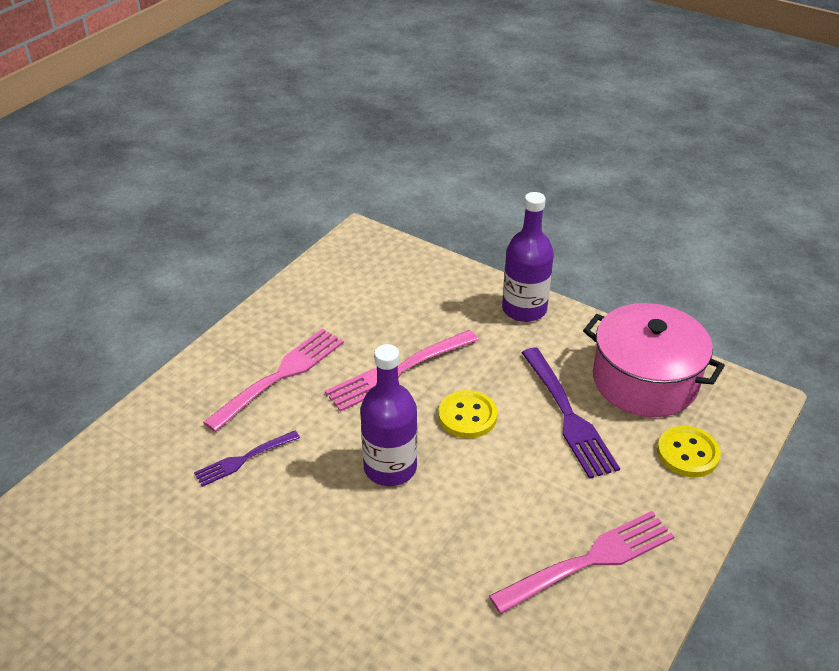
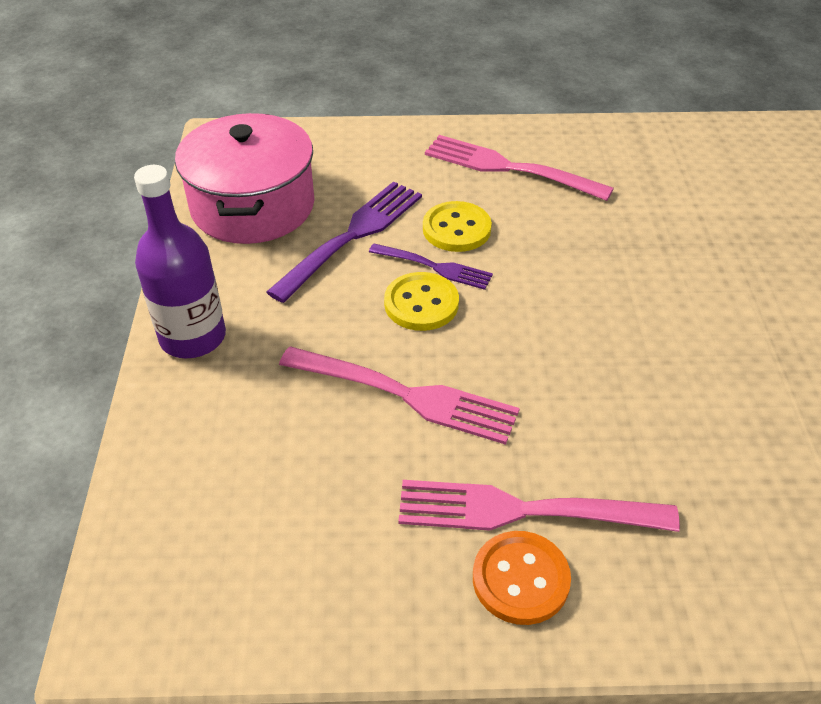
camera: 125 degrees left, 5 degrees up
purple fork [194,431,300,487] -> purple fork moved to [369,243,493,290]
purple bottle [360,344,417,486] -> none
yellow button [657,426,721,477] -> yellow button moved to [423,201,492,252]
none -> orange button [473,531,571,625]

